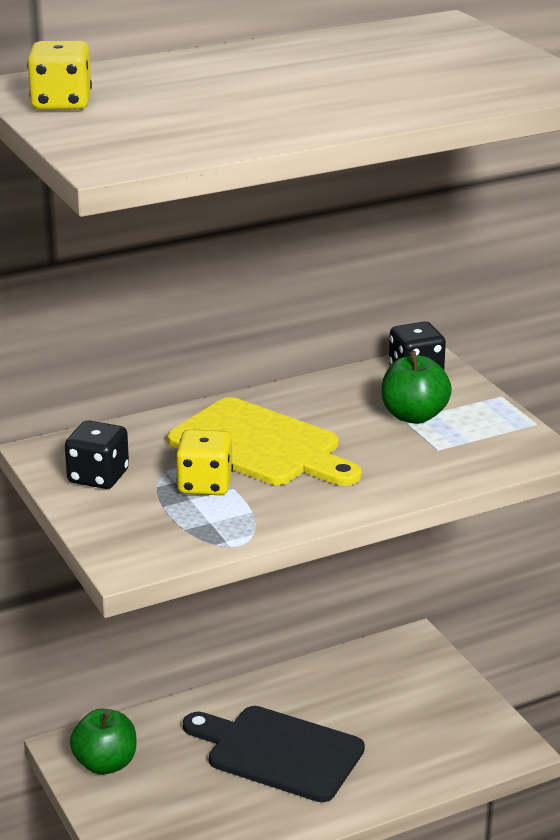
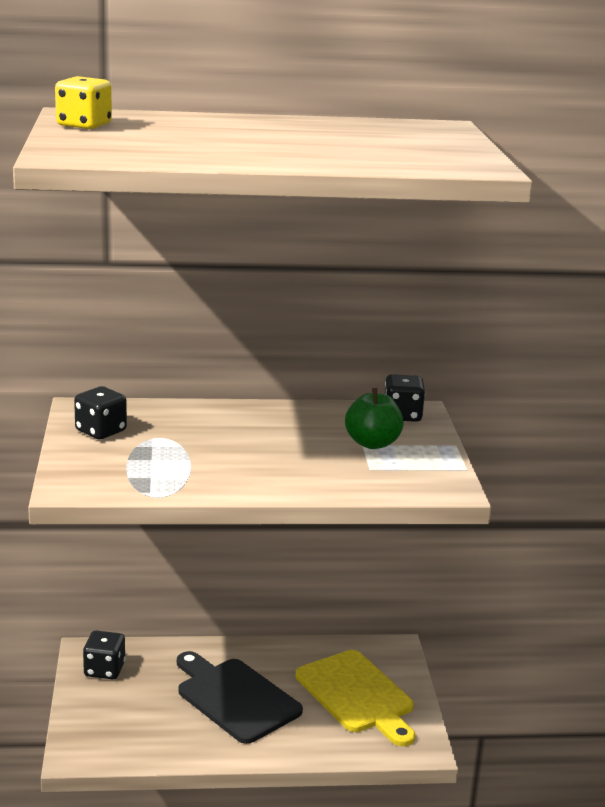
camera: 20 degrees right, 5 degrees down
green apple [70,709,136,775] -> black dice [83,630,125,679]
yellow cutting board [167,397,361,486] -> yellow cutting board moved to [296,650,415,746]
yellow dice [176,429,233,495] -> none

